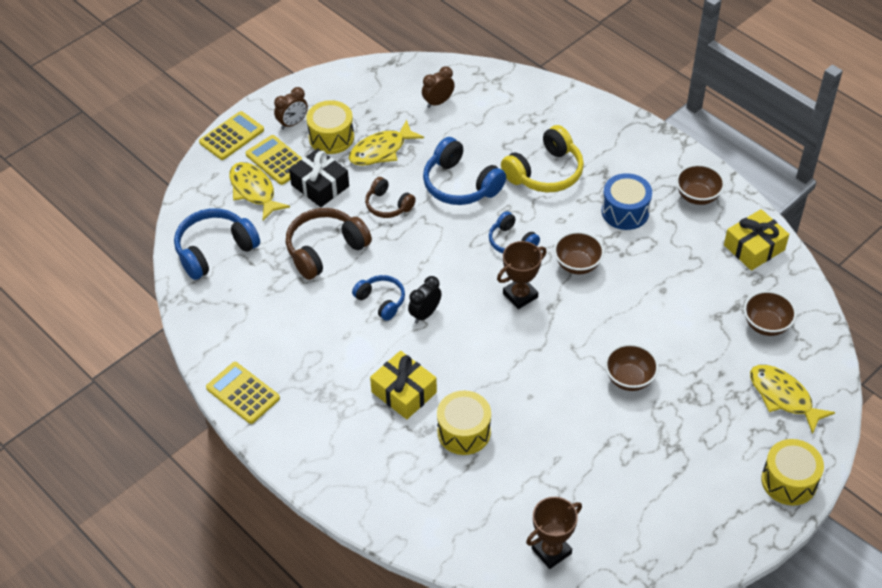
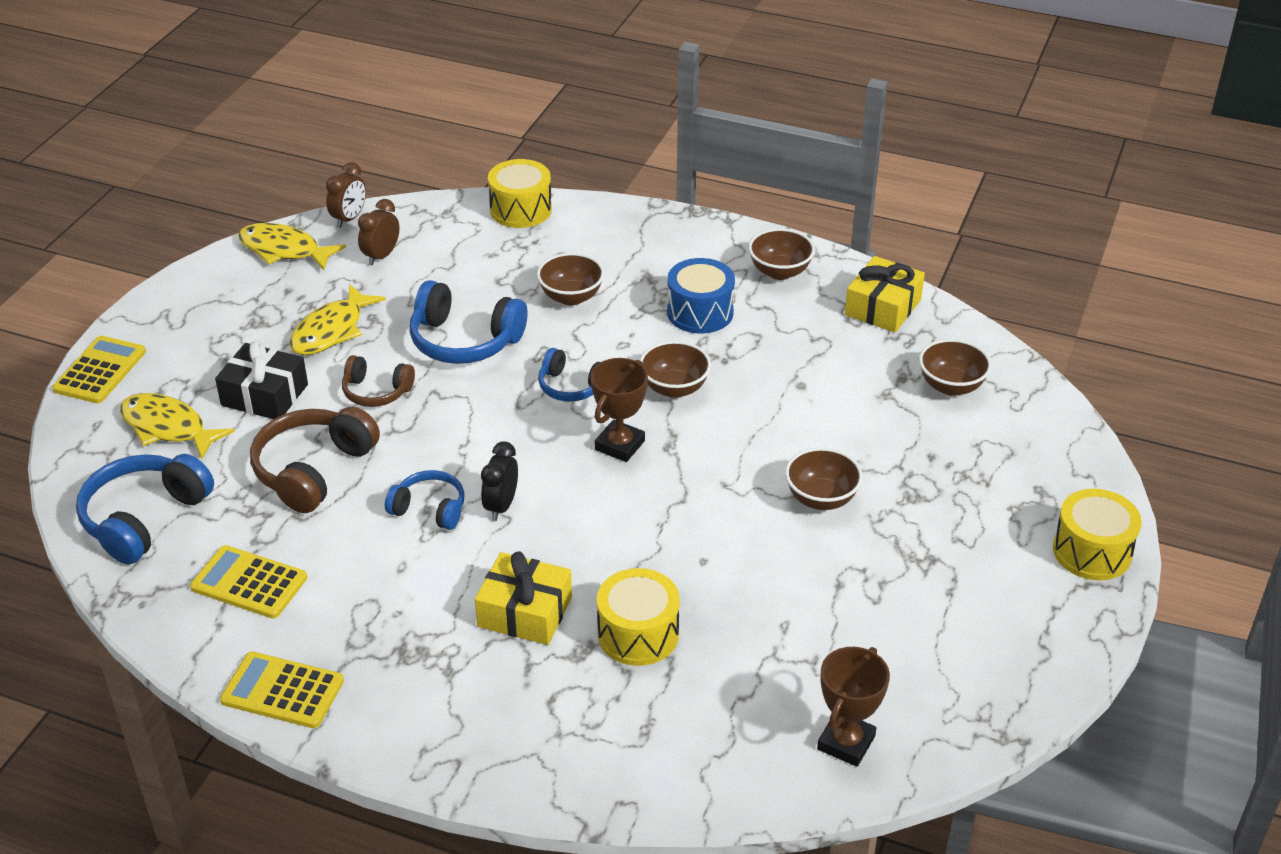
camera: 25 degrees left, 10 degrees down
yellow calculator [246,135,302,185] -> yellow calculator moved to [190,545,307,619]
brown clock [274,87,308,129] -> brown clock moved to [326,162,366,228]
yellow drum [306,100,354,154] -> yellow drum moved to [488,159,552,228]
yellow headphones [501,125,584,193] -> brown bowl [537,253,604,306]
yellow fish [750,365,836,434] -> yellow fish moved to [238,223,346,270]

